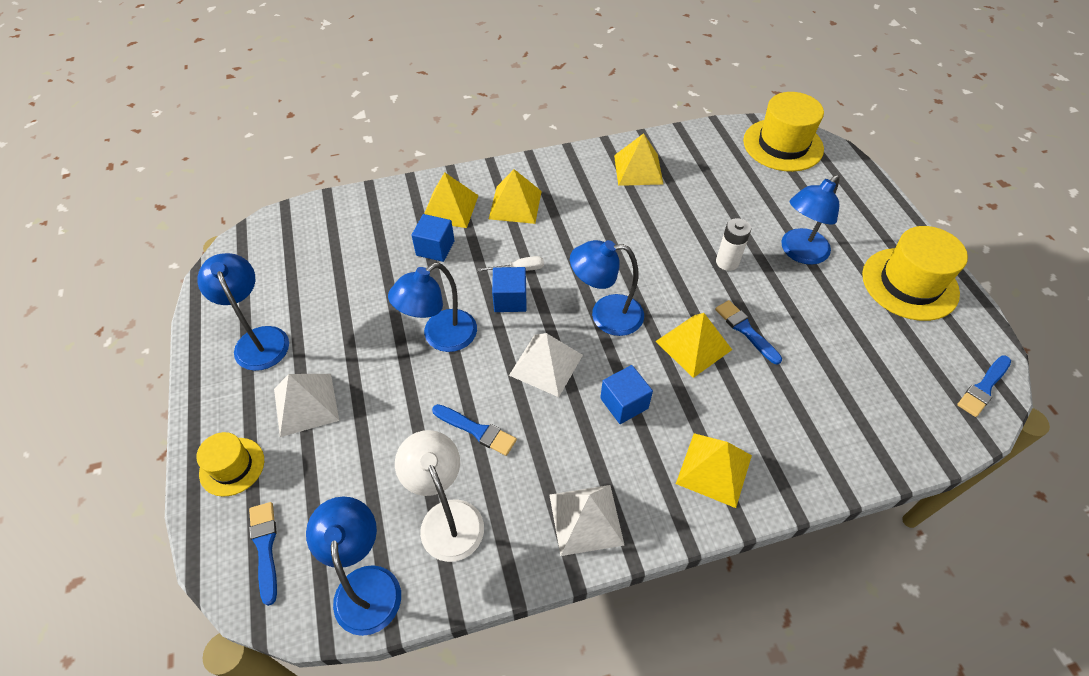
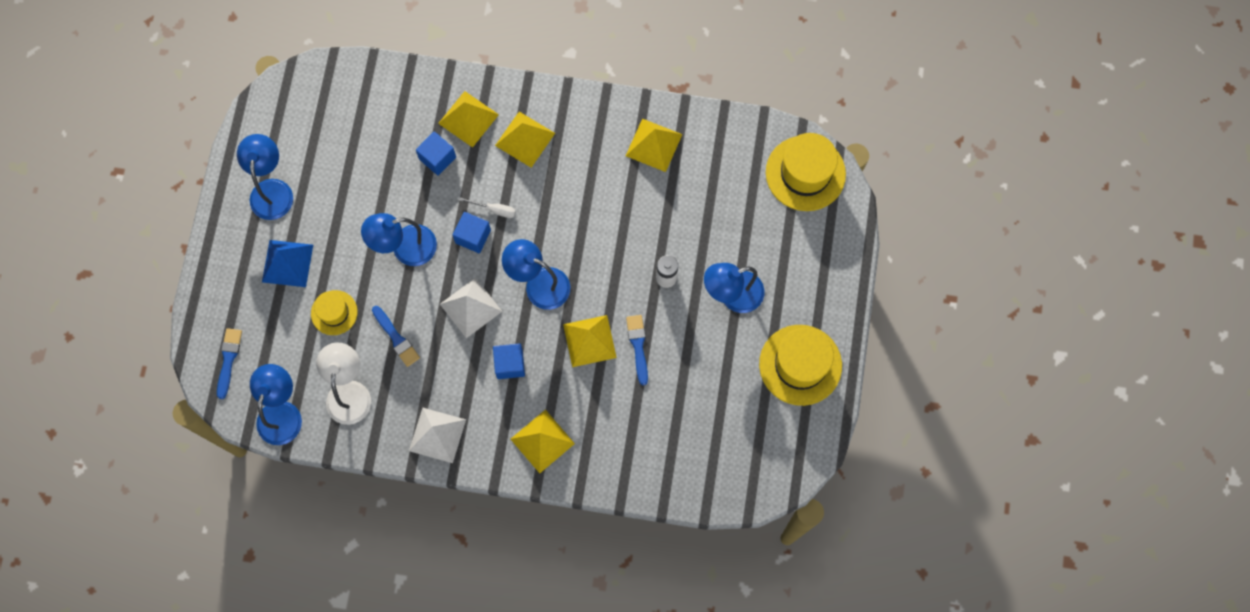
camera: 25 degrees right, 20 degrees up
yellow hat [196,432,264,497] -> yellow hat moved to [311,290,358,335]
white pyramid [274,374,339,437] -> blue pyramid [262,240,313,287]
blue brush [957,355,1011,417] -> none

